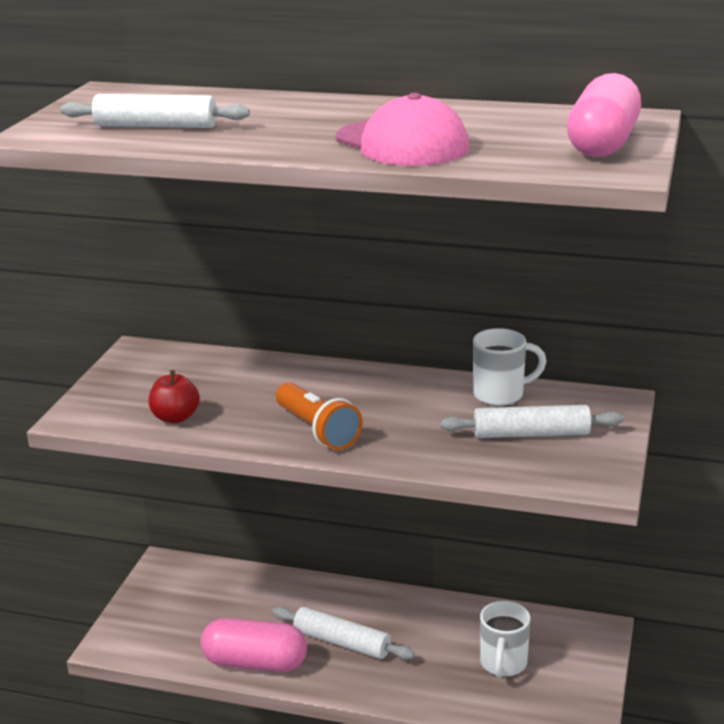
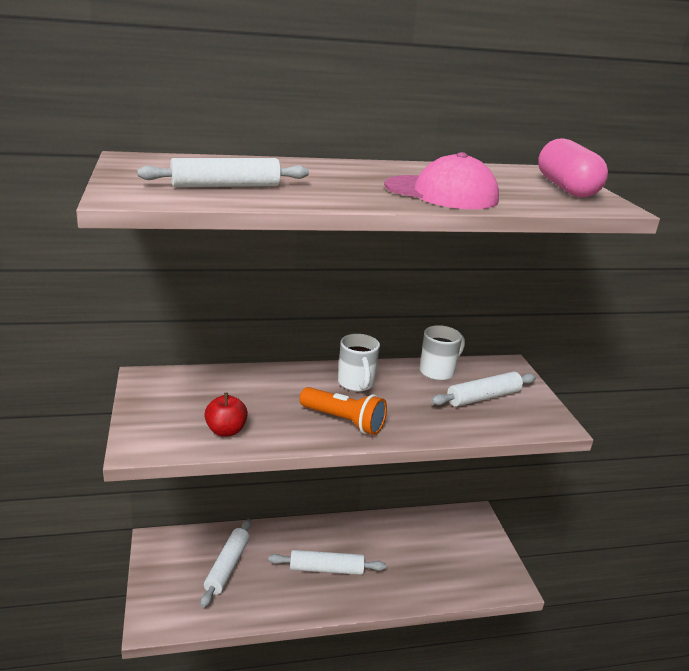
camera: 30 degrees left, 0 degrees up
pink capsule [201,618,307,672] -> none
white mug [480,601,530,678] -> white mug moved to [338,334,380,391]
none -> white rolling pin [200,519,251,608]

